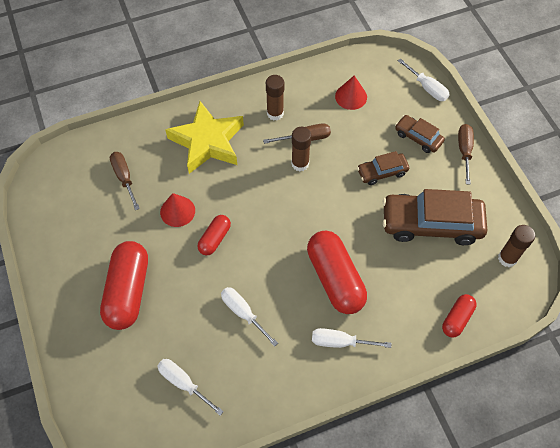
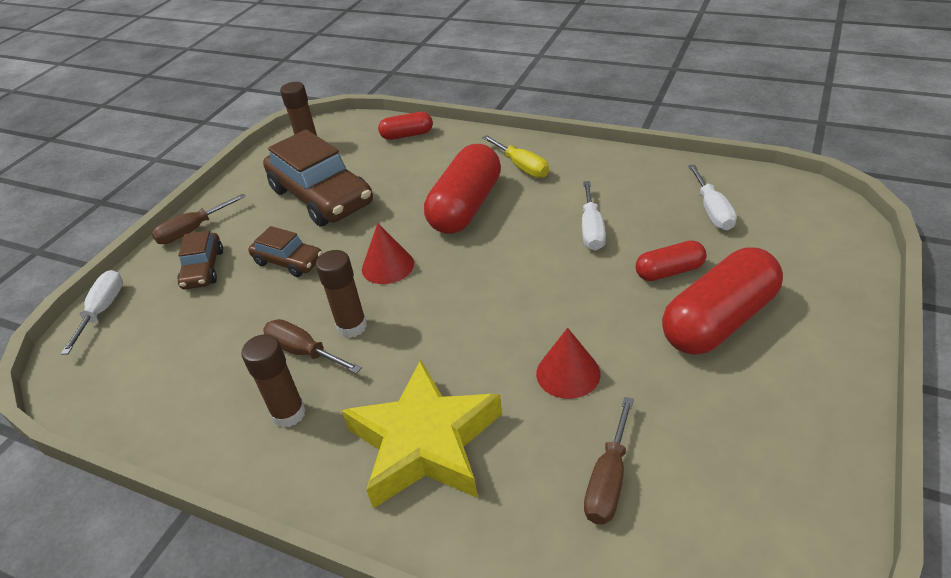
camera: 130 degrees left, 20 degrees down
red capsule [197,215,231,255] -> red capsule moved to [636,240,706,281]
white screwdriver [312,328,391,348] -> yellow screwdriver [482,135,549,178]
red cone [335,75,367,110] -> red cone moved to [362,223,414,284]

